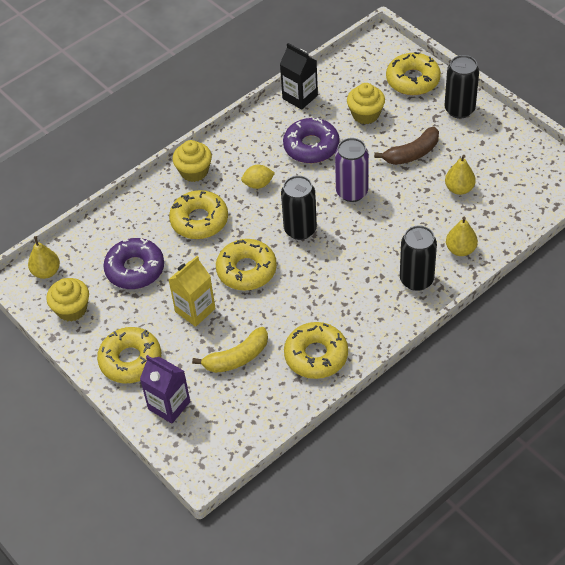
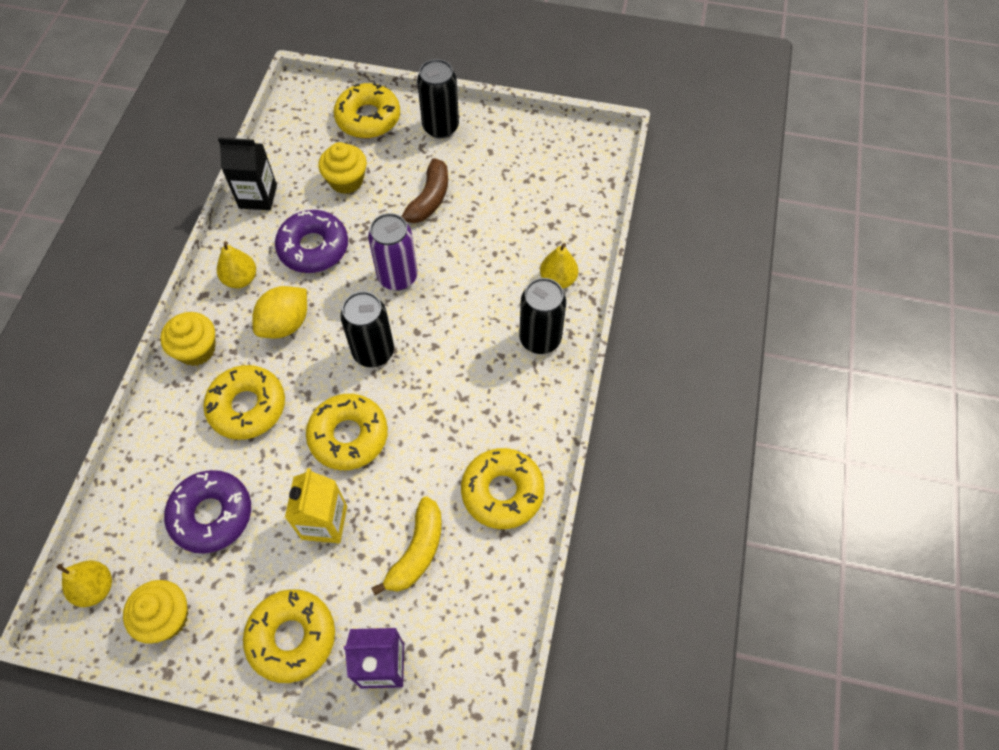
camera: 40 degrees left, 10 degrees up
yellow lemon [241,165,275,189] -> yellow lemon [252,286,307,338], size x1.52
yellow pear [445,155,476,195] -> yellow pear moved to [217,241,256,288]

